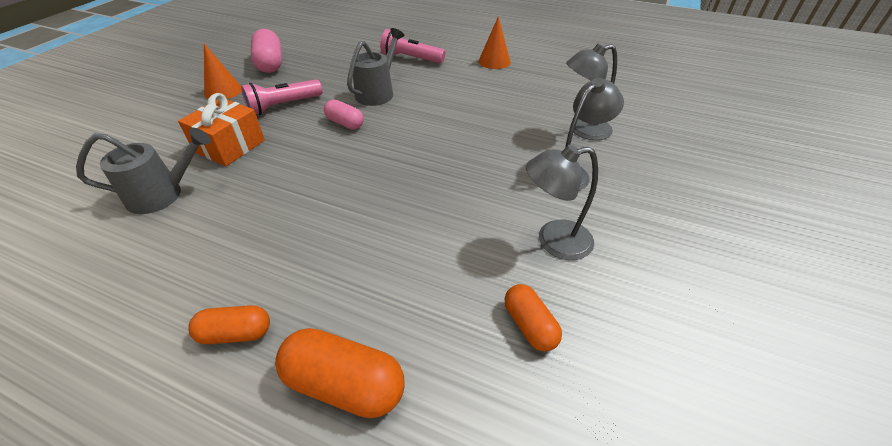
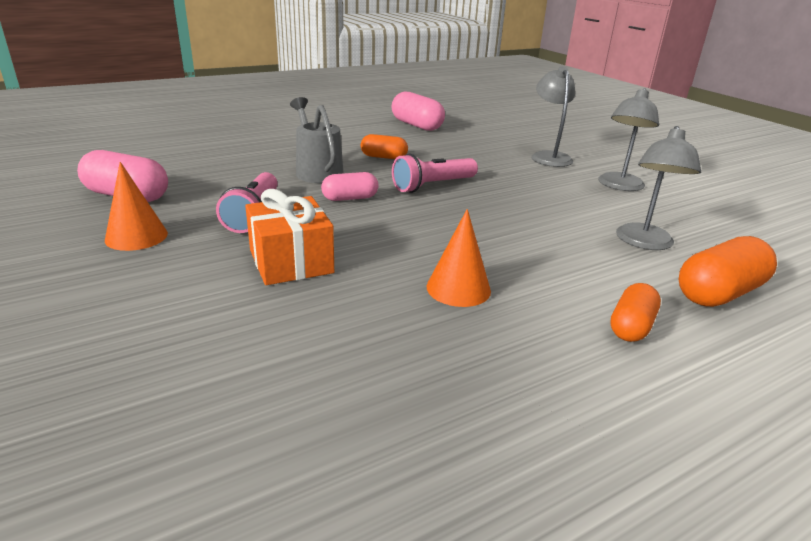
camera: 55 degrees left, 15 degrees down
grey watering can [76,128,211,214] -> none
pink flashlight [380,29,445,63] -> pink flashlight moved to [392,154,478,193]
orange cone [479,16,511,69] -> orange cone moved to [427,209,491,307]
orange capsule [504,284,562,352] -> orange capsule moved to [361,134,408,159]
grey lamp [566,44,617,140] -> grey lamp moved to [616,126,701,250]
none -> pink capsule [391,92,445,131]

